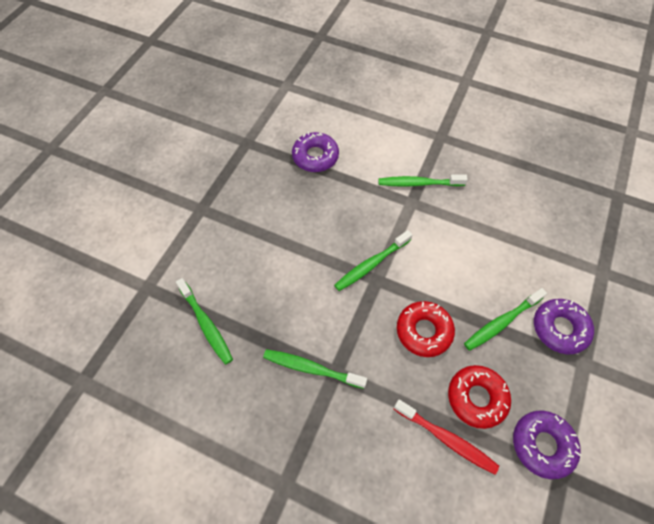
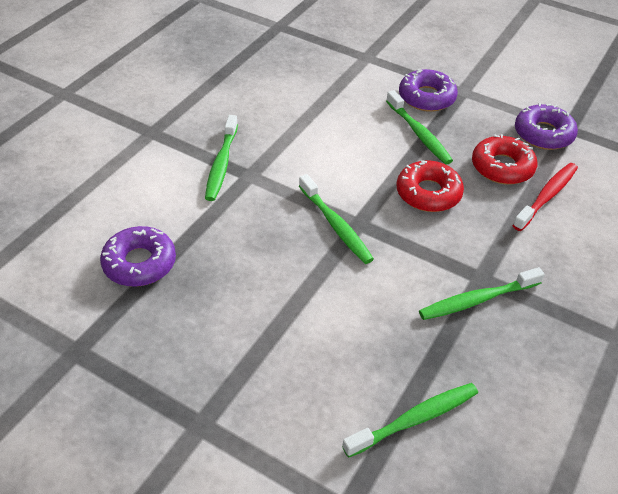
camera: 85 degrees left, 15 degrees down
green toothbrush [263,349,367,389] -> green toothbrush turned 45 degrees clockwise [419,267,545,320]

